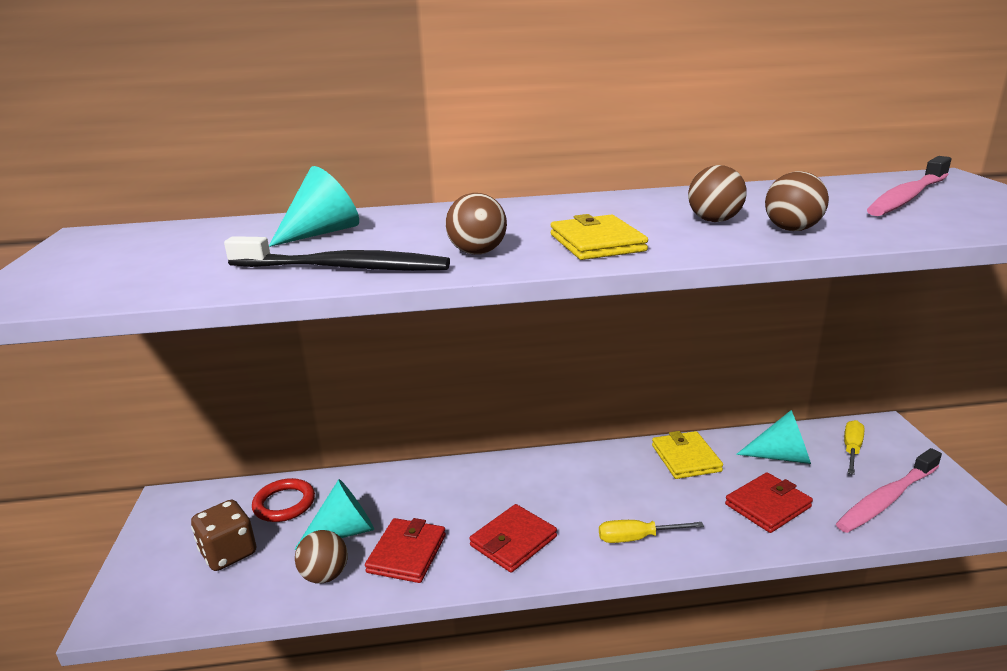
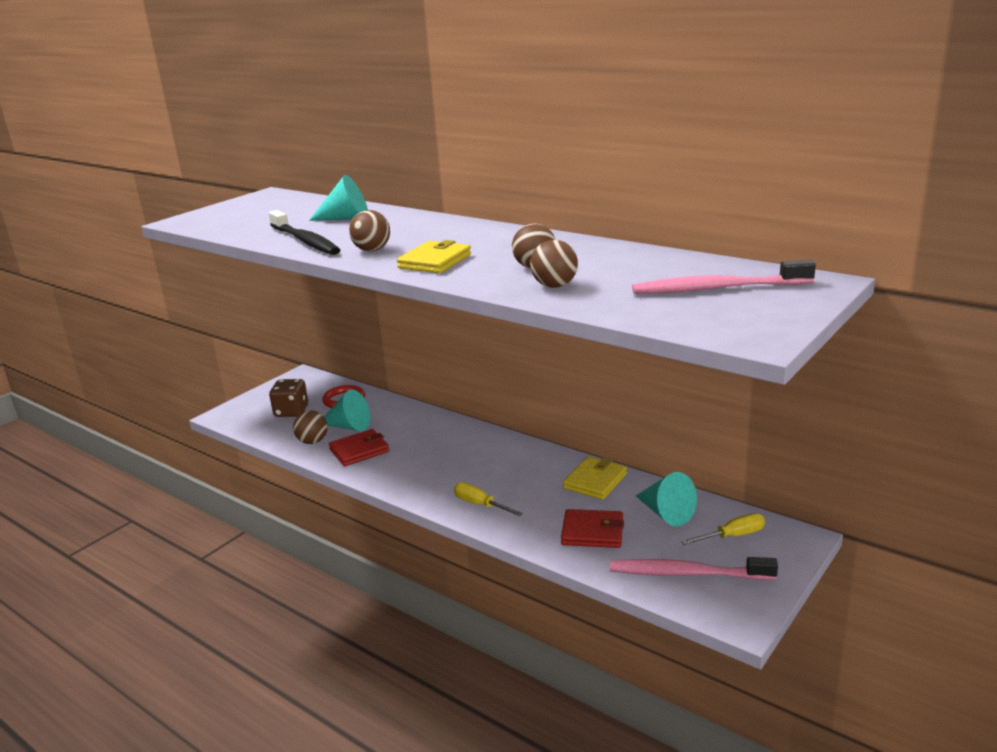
camera: 45 degrees right, 0 degrees up
red wallet [469,504,557,573] -> none

